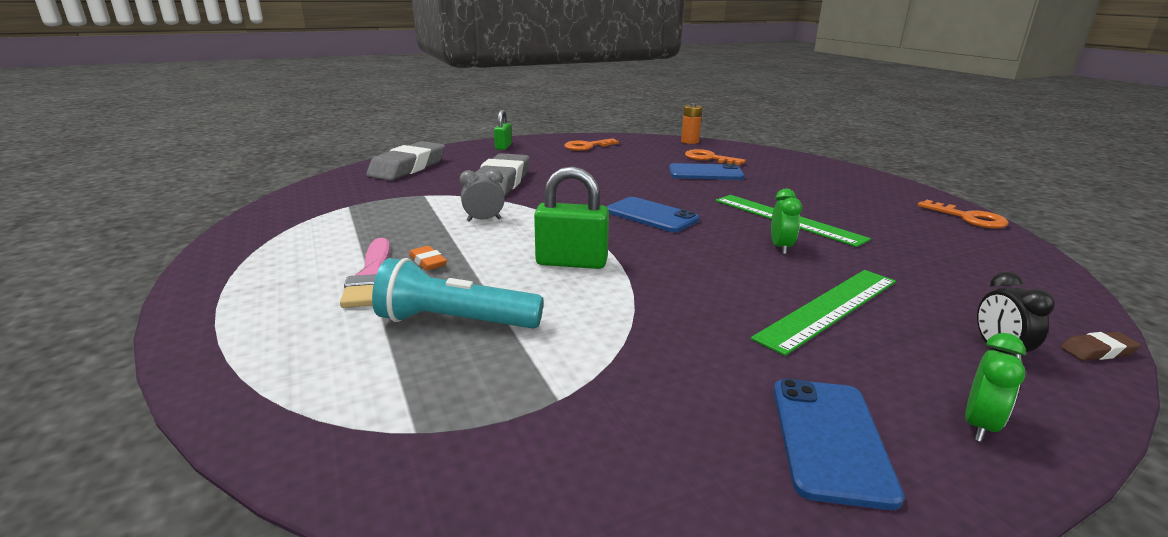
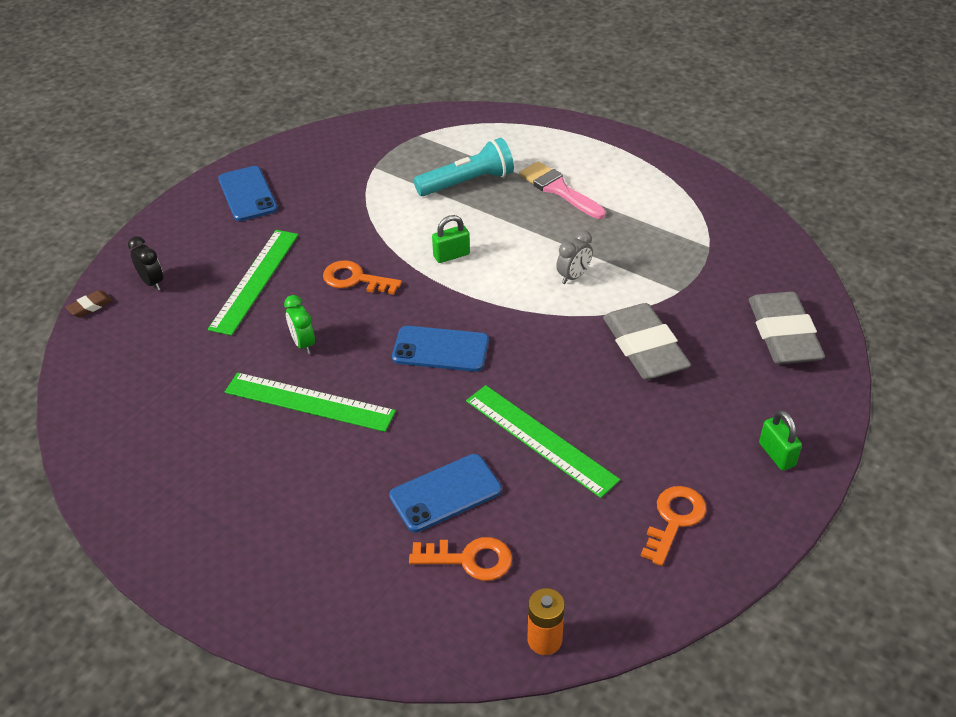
camera: 150 degrees right, 20 degrees up
orange eraser [409,246,447,270] -> none
green padlock [534,166,609,269] -> green padlock [432,215,470,263], size x0.63
orange key [918,200,1009,229] -> orange key moved to [323,260,402,295]
green clock [965,333,1026,442] -> none
none -> green ruler [466,385,620,498]

